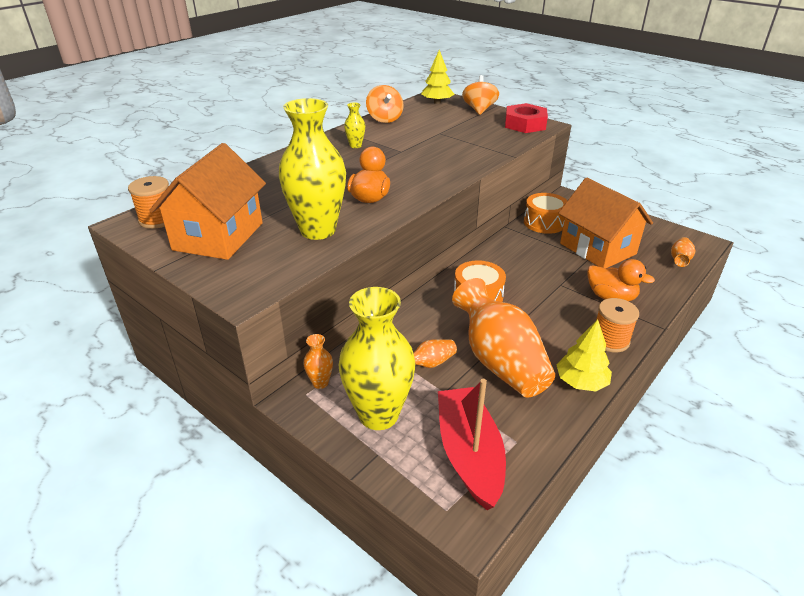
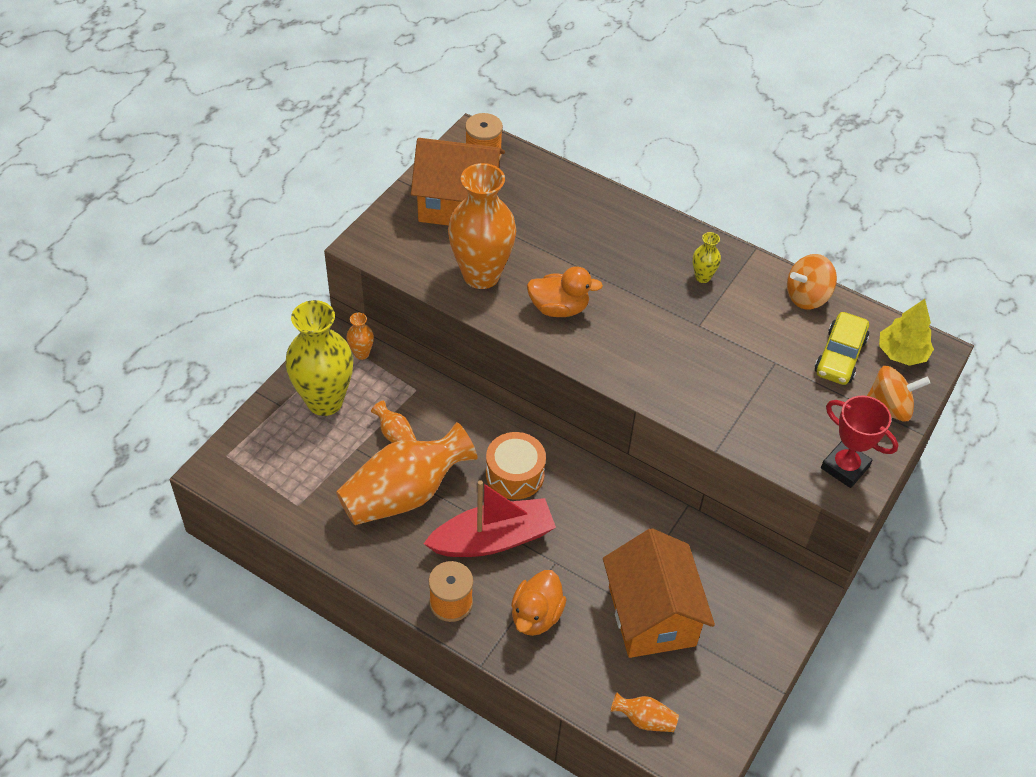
camera: 80 degrees right, 15 degrees up
yellow vase [279,98,346,240] -> orange vase [448,163,516,289]
red boat [438,379,506,510] -> red boat moved to [423,480,556,557]
red nut [505,103,548,133] -> red trophy [821,396,898,488]
orange drum [524,193,568,234] -> none
yellow tree [557,319,612,391] -> none
orange house [558,178,653,268] -> orange house turned 60 degrees counterclockwise [603,528,715,658]
none -> yellow car [815,312,869,385]

